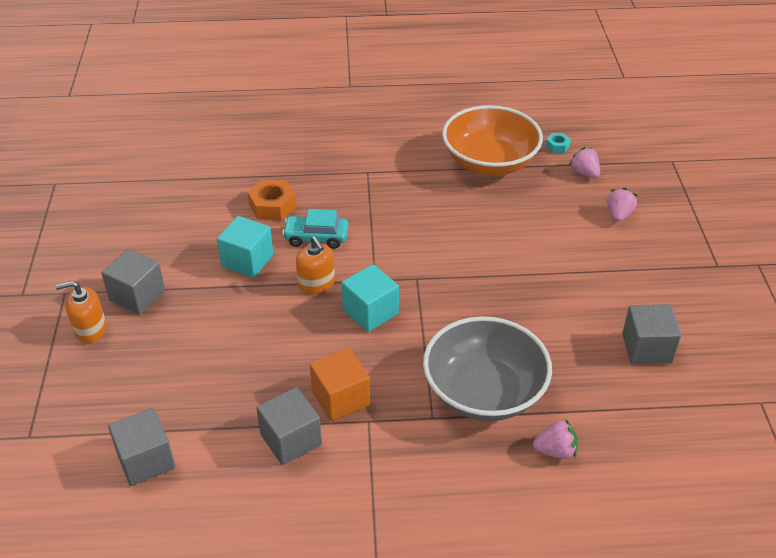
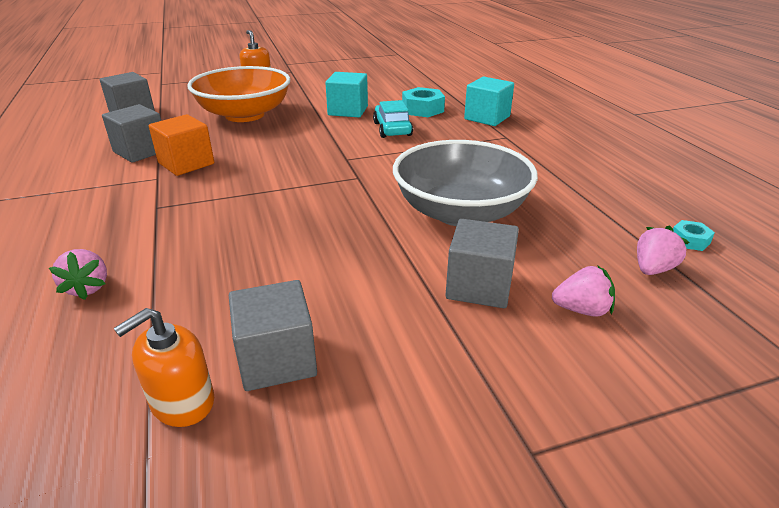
camera: 75 degrees right, 10 degrees down
grey cube [101,249,165,314] -> grey cube moved to [446,219,519,308]
orange nut [248,179,296,220] -> turquoise nut [402,87,445,117]
orange soap dispenser [296,236,335,294] -> orange soap dispenser moved to [114,308,214,427]
turquoise cube [342,264,399,332] -> turquoise cube moved to [464,77,514,126]
grey bowl [423,316,552,421] -> grey bowl moved to [393,140,538,226]
orange bowl [442,105,543,176] -> orange bowl moved to [187,66,290,122]

